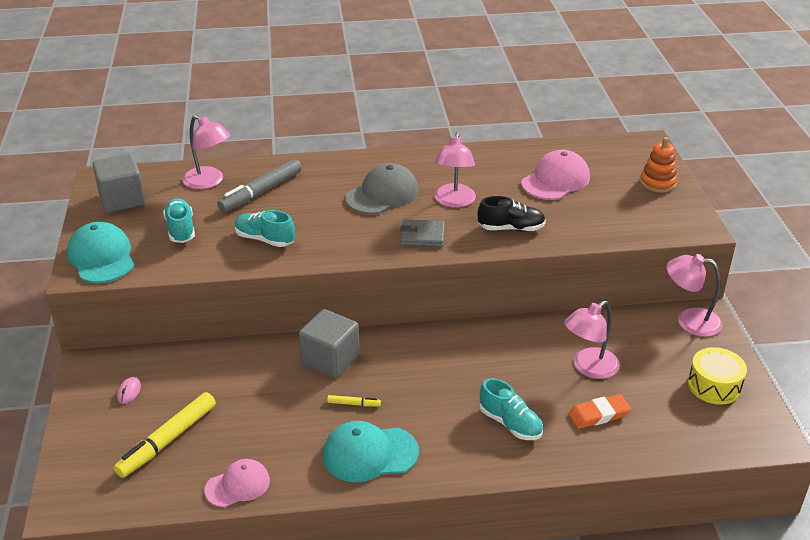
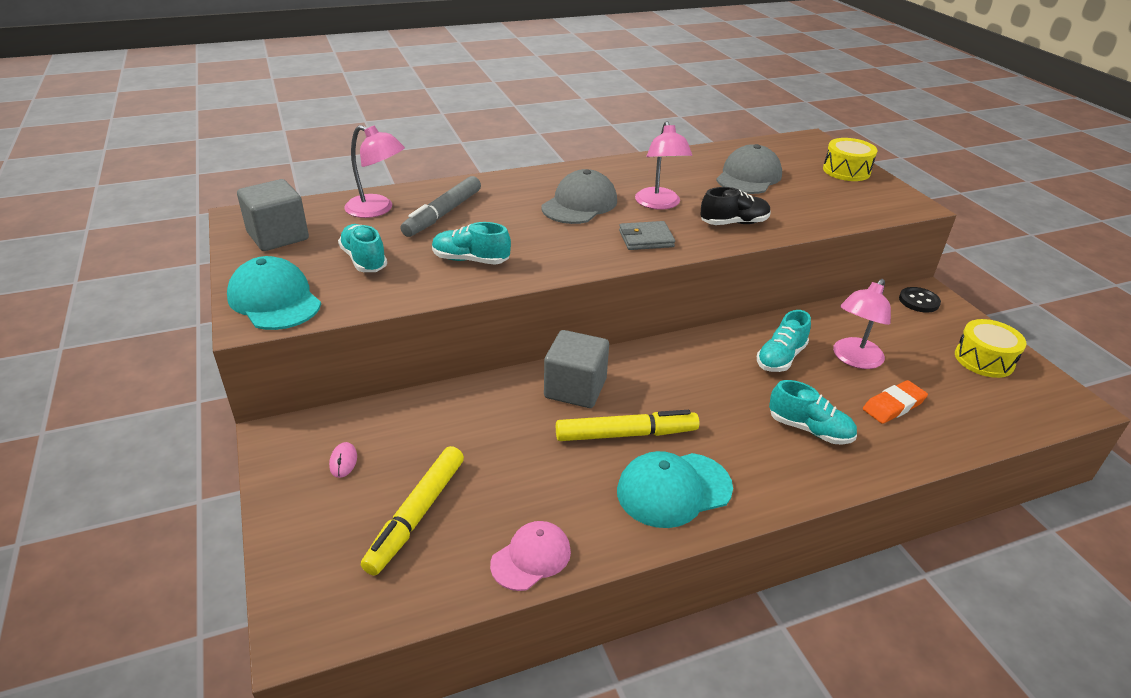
camera: 15 degrees left, 0 degrees up
yellow marker [327,395,381,406] -> yellow marker [556,410,699,441], size x2.23
pink cap [521,150,590,200] -> grey cap [716,144,782,194]
orange stacking toy [640,137,677,193] -> yellow drum [823,138,878,181]
pink lamp [667,254,723,337] -> black button [899,287,941,313]
none -> turquoise shoe [757,310,811,372]

